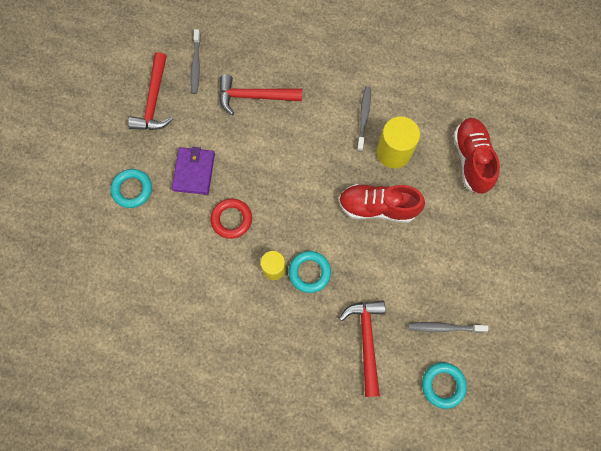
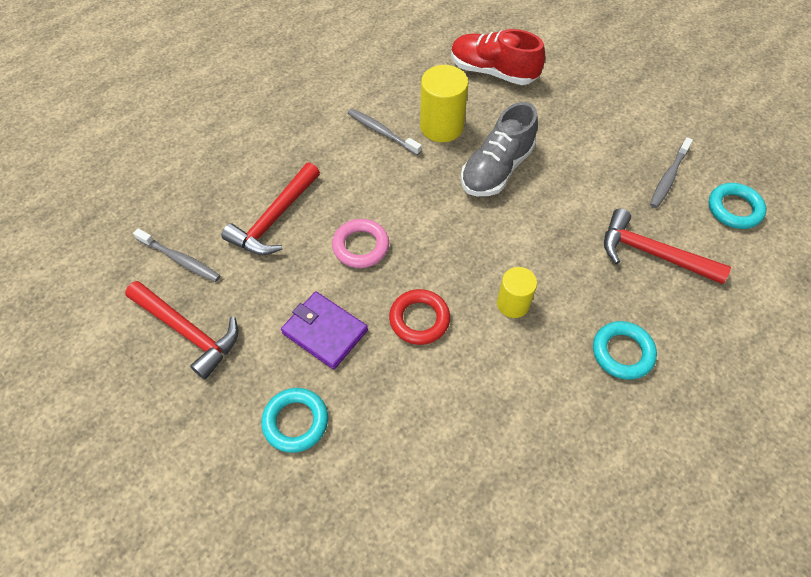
camera: 60 degrees left, 15 degrees down
turquoise ring [289,251,331,293] -> turquoise ring moved to [593,321,657,380]
red shoe [339,184,425,223] -> grey shoe [461,102,538,196]
none -> pink ring [332,219,389,268]

